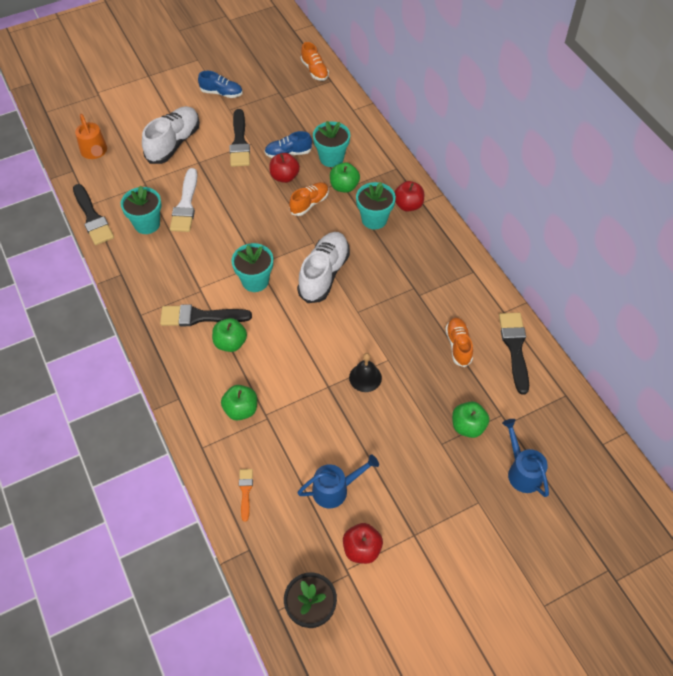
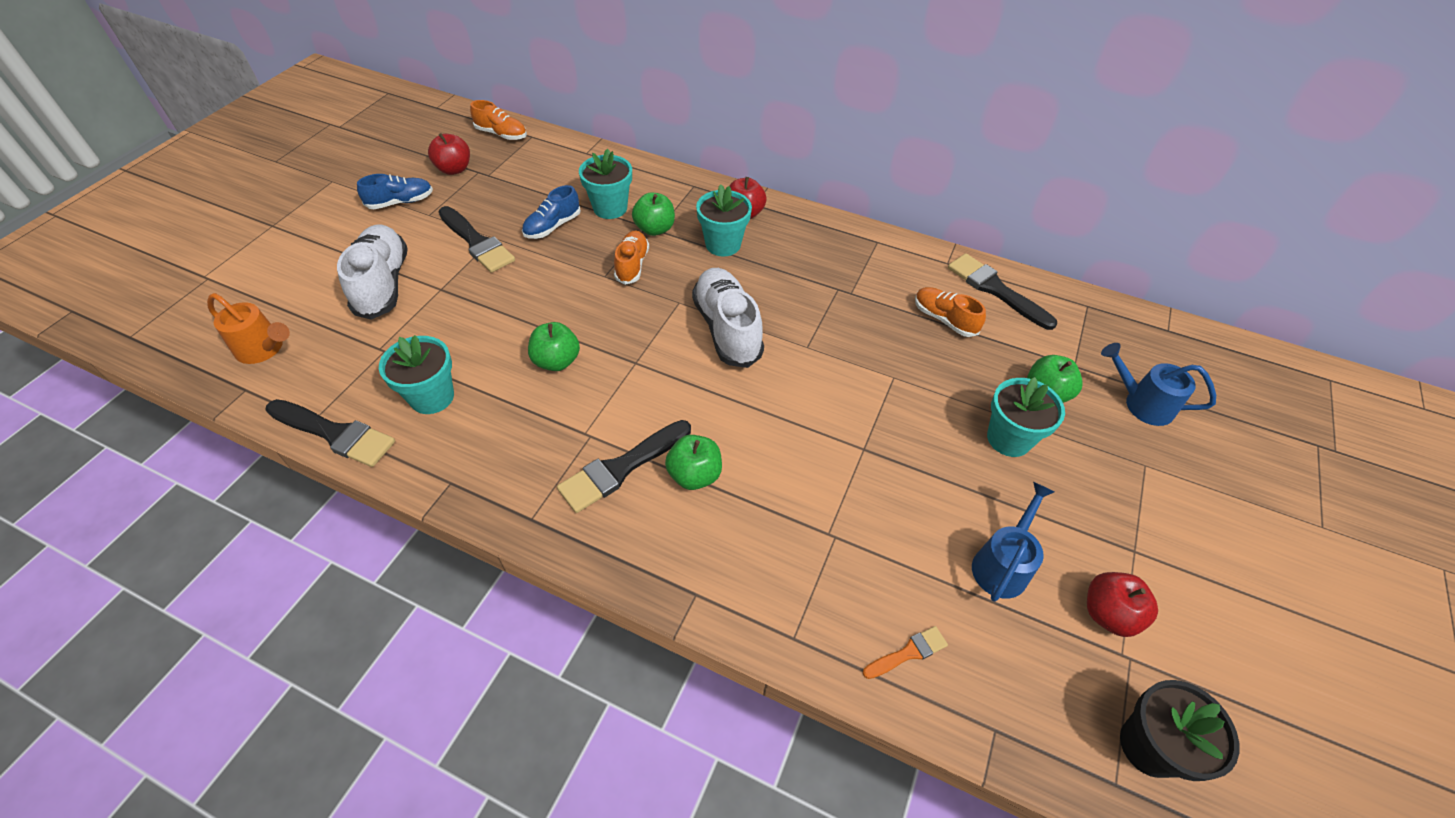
camera: 40 degrees left, 5 degrees down
white brush [170,168,197,232] -> none
green apple [221,385,257,421] -> green apple moved to [528,322,580,371]
turquoise flower pot [231,243,273,292] -> turquoise flower pot moved to [987,377,1065,457]
orange brush [239,469,253,522] -> orange brush turned 105 degrees clockwise [863,626,948,679]
red apple [269,153,300,183] -> red apple moved to [428,133,470,175]
black bell [349,353,382,392] -> none

